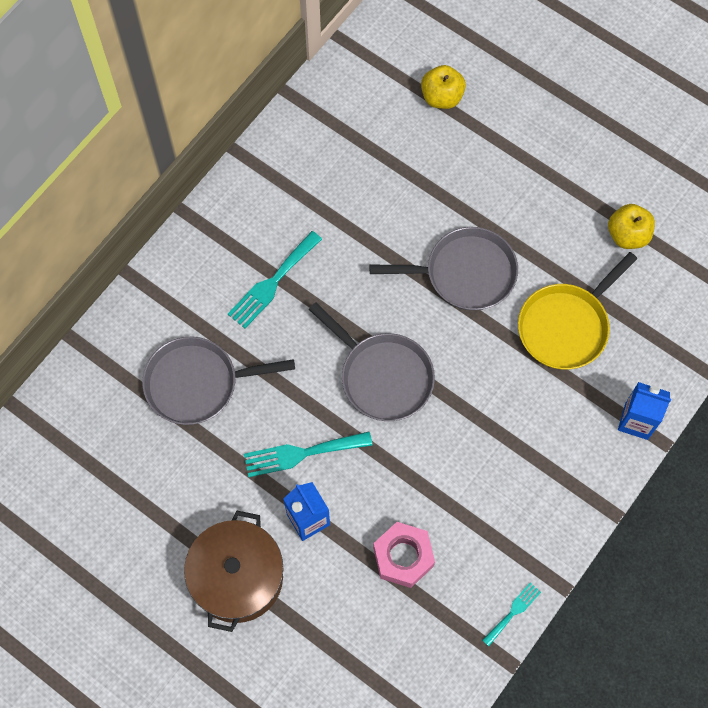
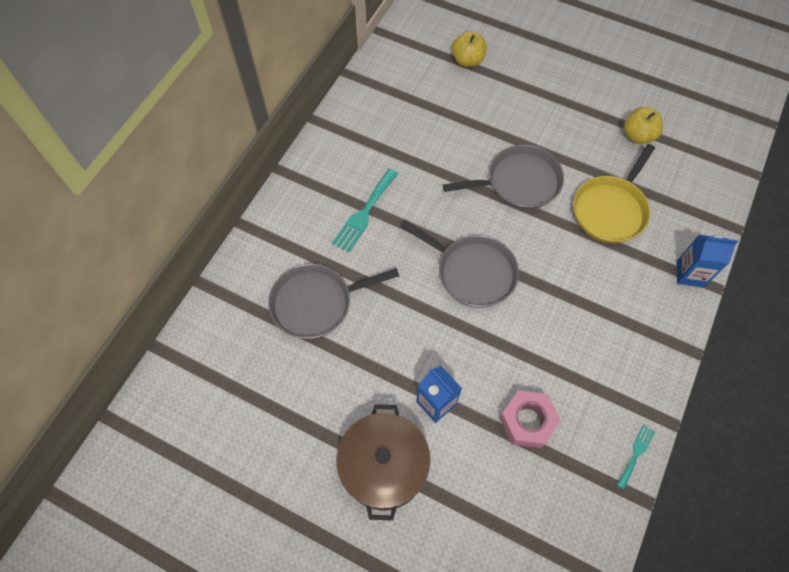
camera: 10 degrees left, 5 degrees down
turquoise fork [244,432,373,477] -> none

